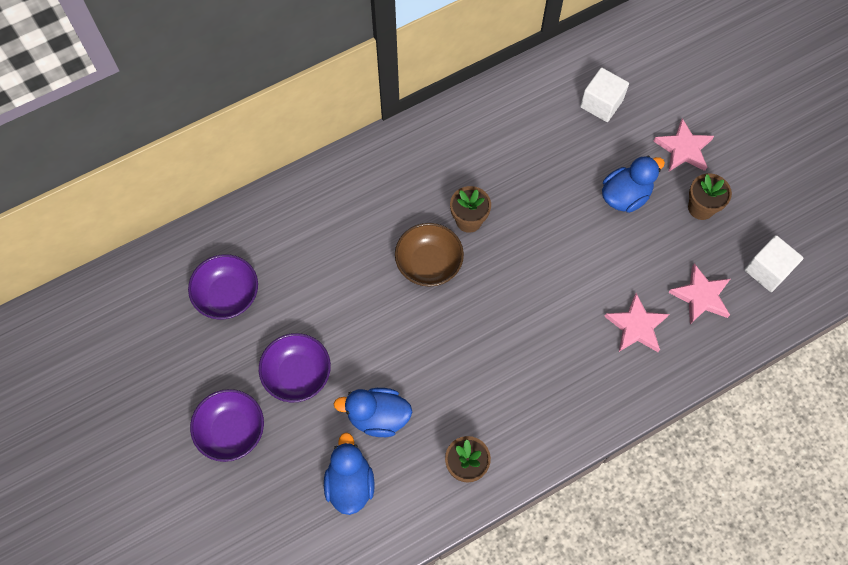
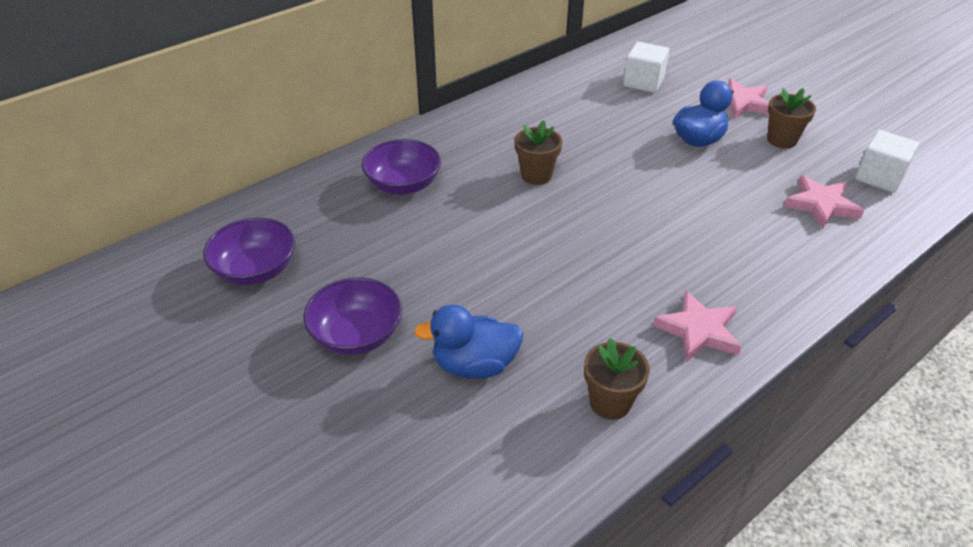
camera: 10 degrees left, 25 degrees down
purple bowl [190,389,264,462] -> purple bowl moved to [362,139,441,195]
blue duck [324,433,375,515] -> none
brown bowl [395,223,464,287] -> none
pink star [604,293,669,352] -> pink star moved to [653,290,742,362]

